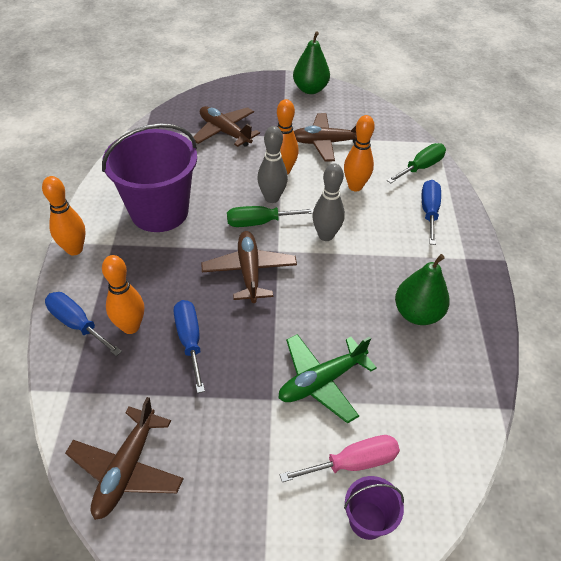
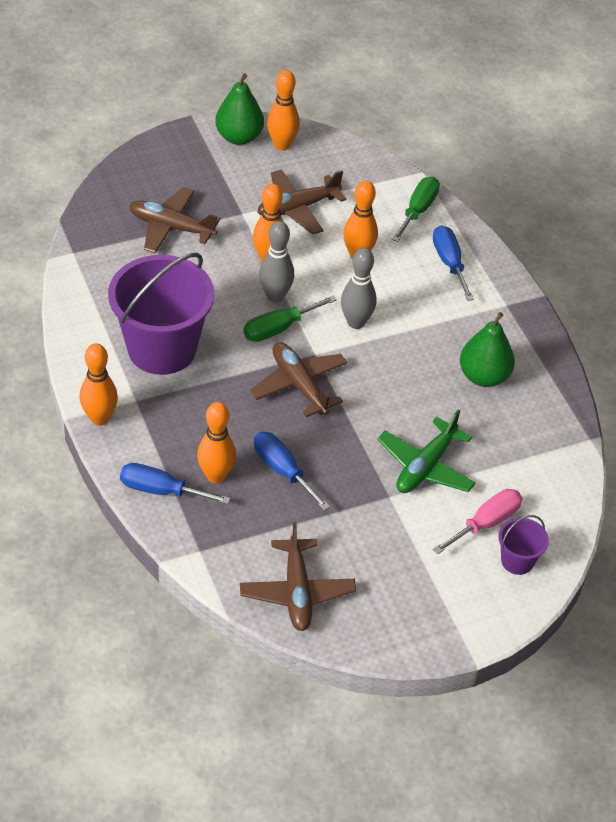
camera: 25 degrees left, 0 degrees up
none -> orange bowling pin [267,70,300,151]

